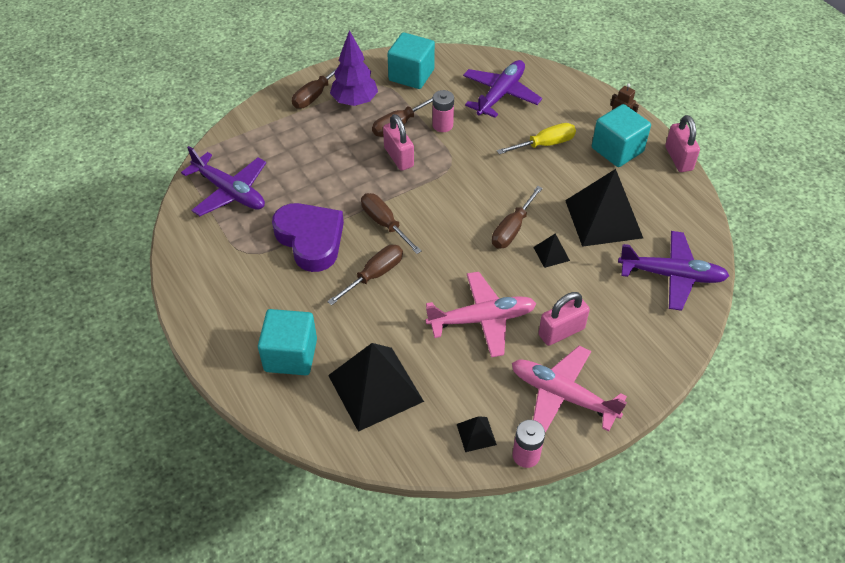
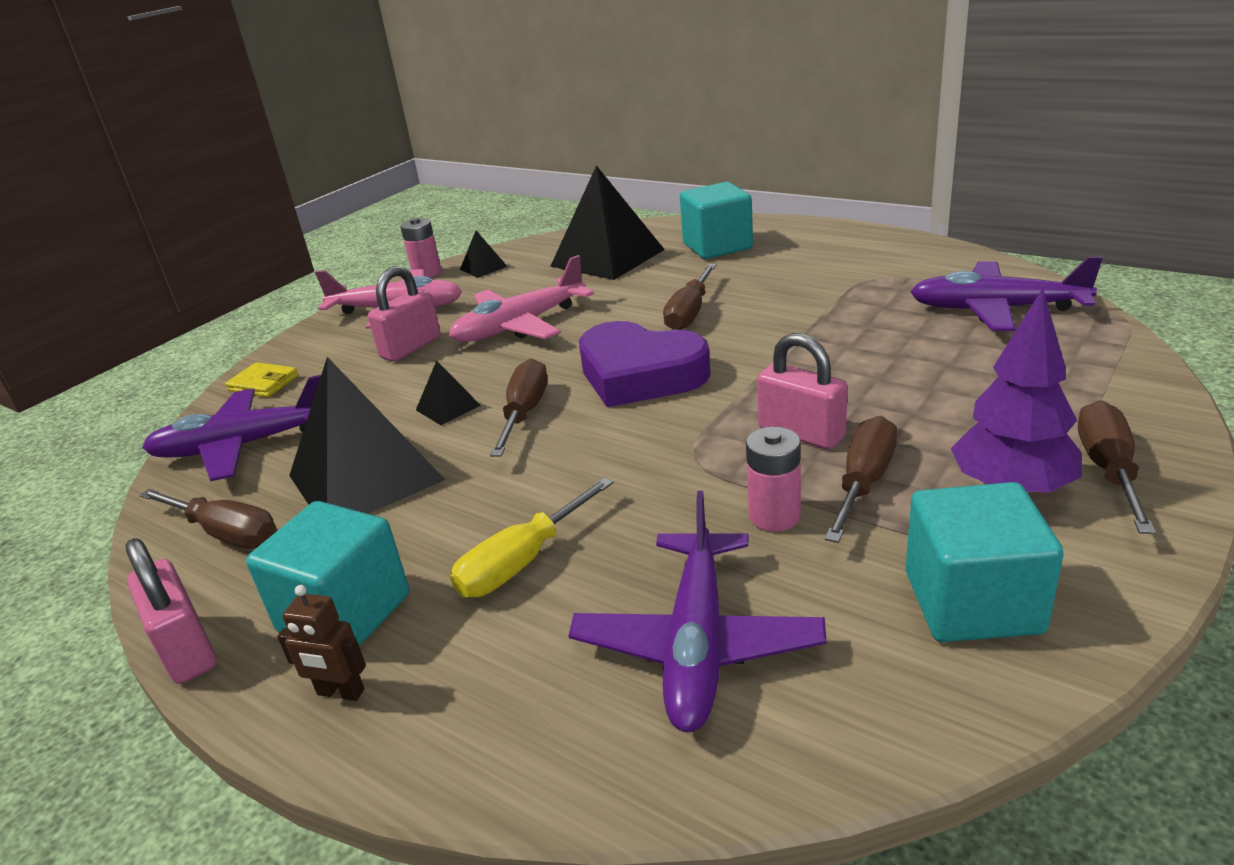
camera: 160 degrees right, 20 degrees down
purple heart [272,203,344,272] -> purple heart moved to [579,321,711,407]
brown screwdriver [361,193,422,254] -> brown screwdriver moved to [139,489,277,549]
none -> yellow wallet [225,362,298,397]

